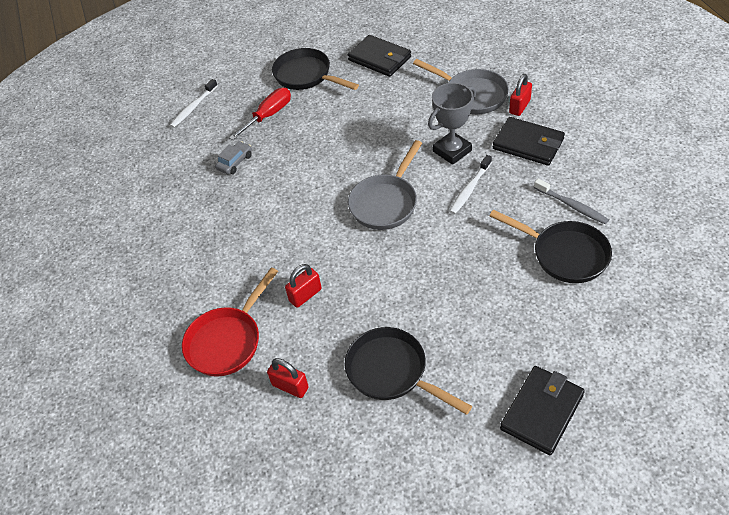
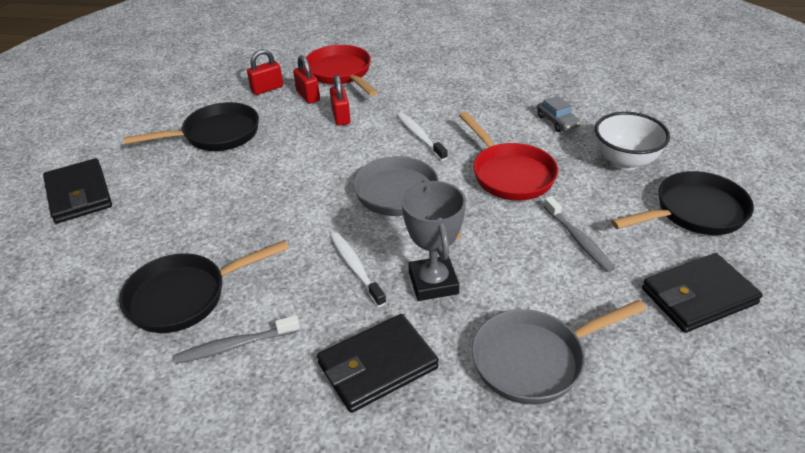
camera: 115 degrees right, 10 degrees down
white toothbrush [170,79,218,128] -> white toothbrush moved to [397,113,448,161]
red screwdriver [229,88,291,140] -> white bowl [595,112,670,170]
red padlock [509,74,532,116] -> red padlock moved to [293,55,320,104]
none -> red pan [459,112,558,201]
none -> grey toothbrush [543,196,615,272]

